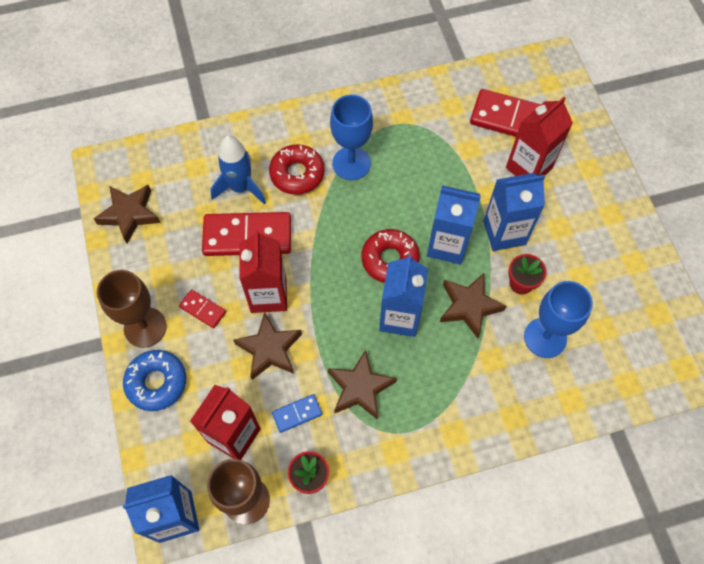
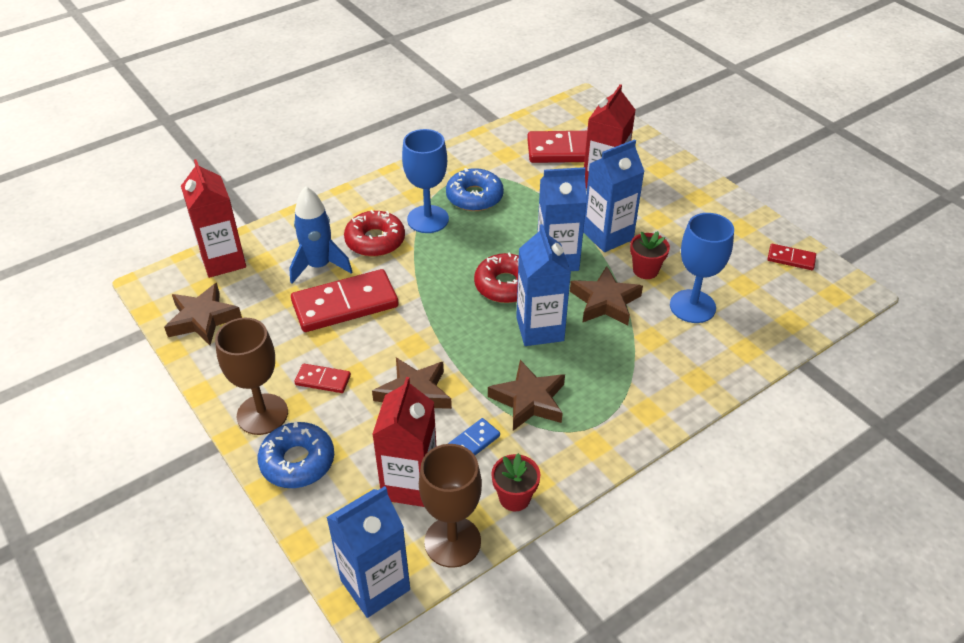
camera: 20 degrees left, 20 degrees down
red carton [239,230,287,313] -> red carton moved to [181,159,246,278]
none -> blue donut [446,168,504,211]
none -> red domino [767,244,816,270]

